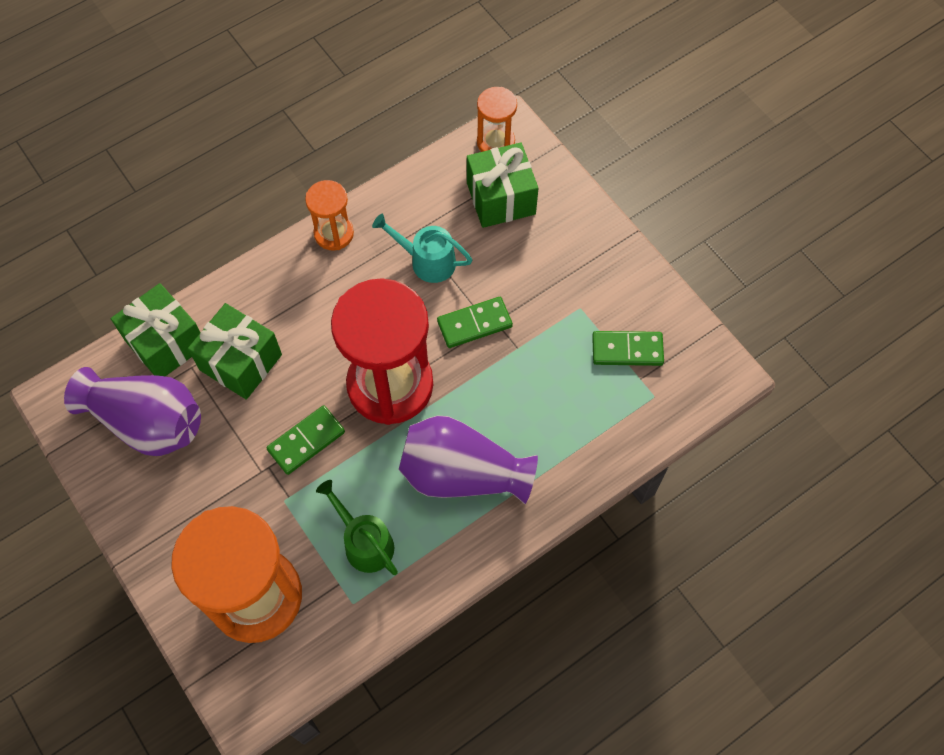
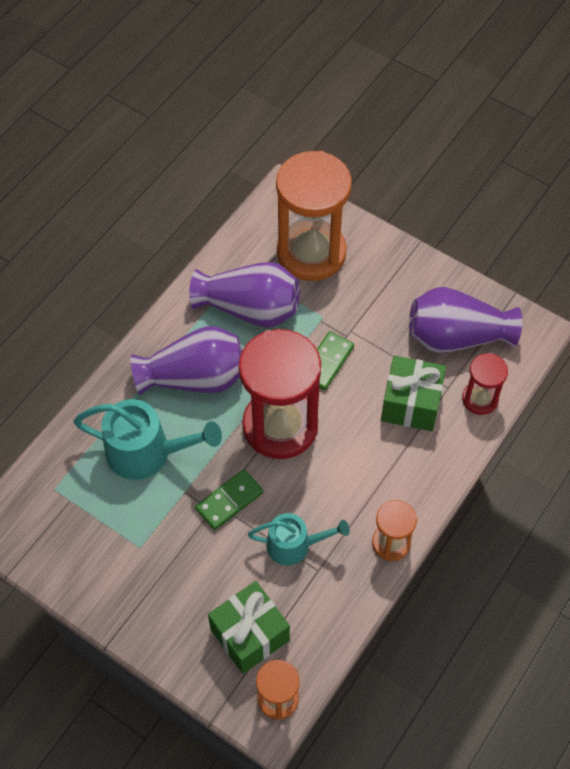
camera: 160 degrees right, 5 degrees down
green gift [111,283,201,377] -> red hourglass [462,353,508,415]
green watering can [316,480,398,575] -> purple vase [189,262,300,327]
green domino [592,331,664,366] -> none
none -> turquoise watering can [74,399,222,480]

